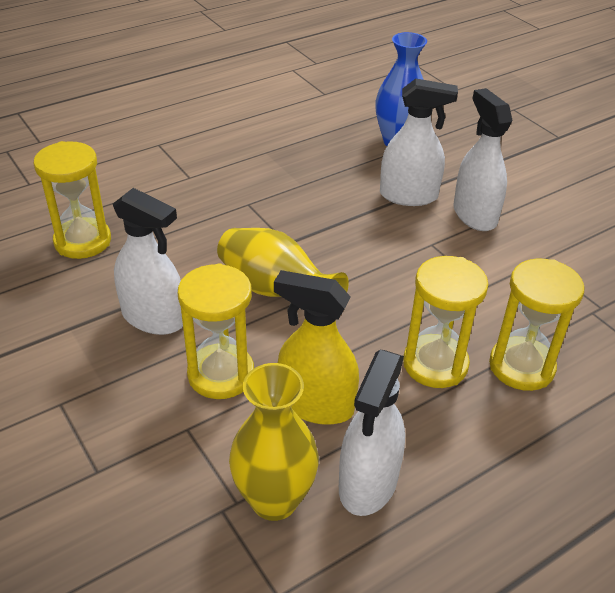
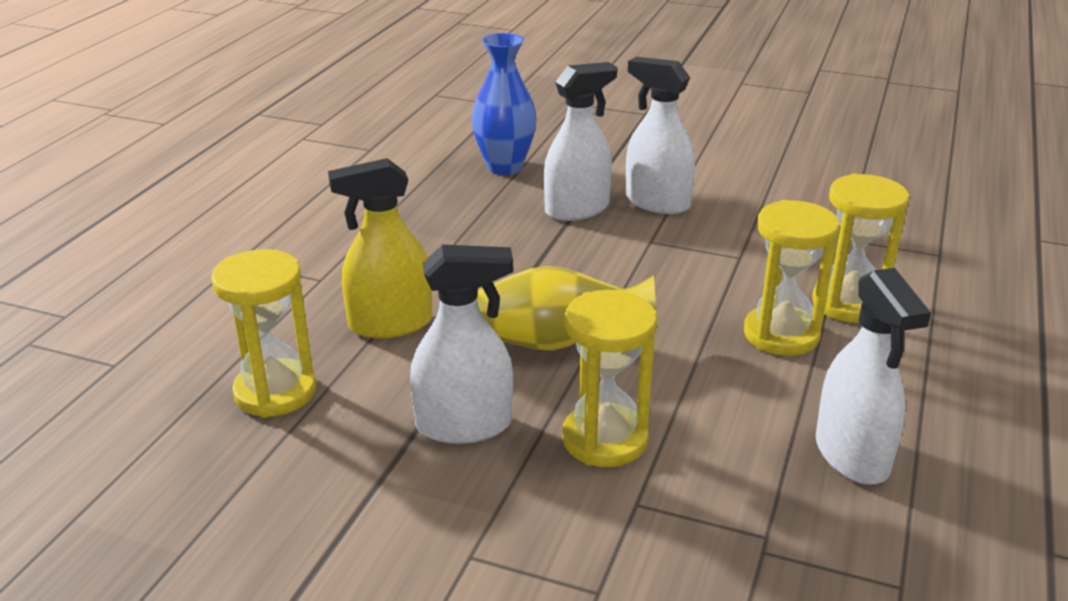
camera: 35 degrees left, 10 degrees down
yellow vase [229,363,319,521] -> none
yellow spray bottle [274,270,359,425] -> yellow spray bottle moved to [328,158,432,339]

